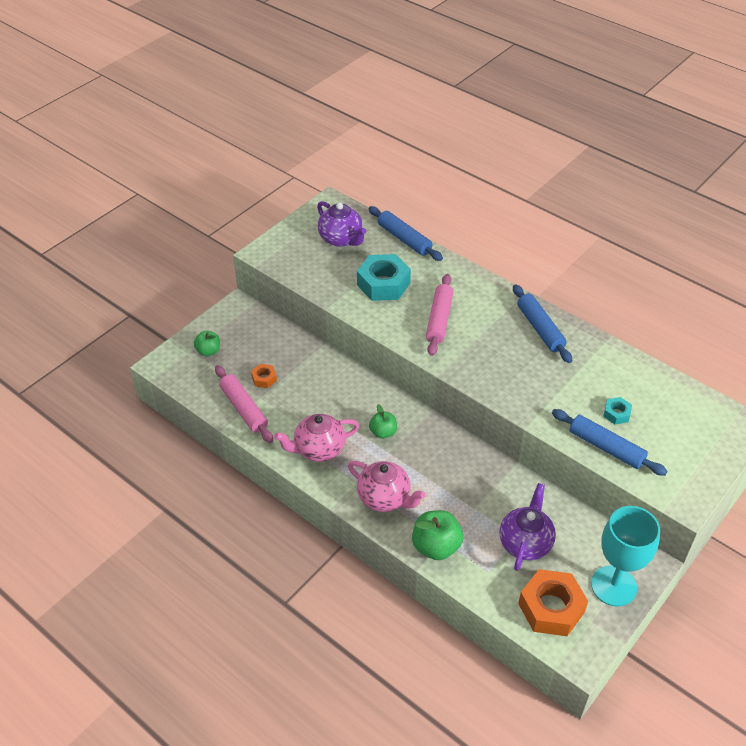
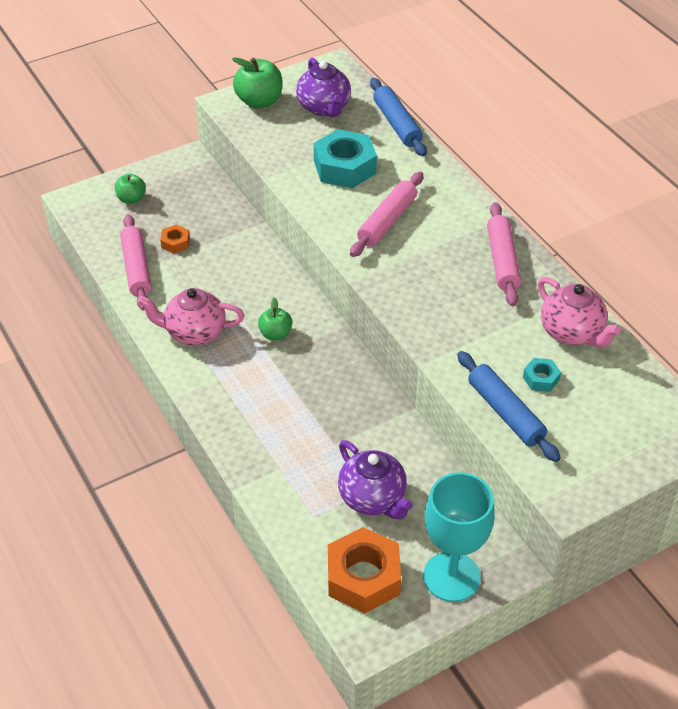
camera: 20 degrees right, 0 degrees up
pink teapot [348,461,425,512] -> pink teapot moved to [538,277,621,348]
green apple [412,510,463,560] -> green apple moved to [232,57,282,109]
purple teapot [499,483,556,571] -> purple teapot turned 105 degrees clockwise [338,440,413,520]
blue rolling pin [513,284,572,363] -> pink rolling pin [487,202,521,306]

